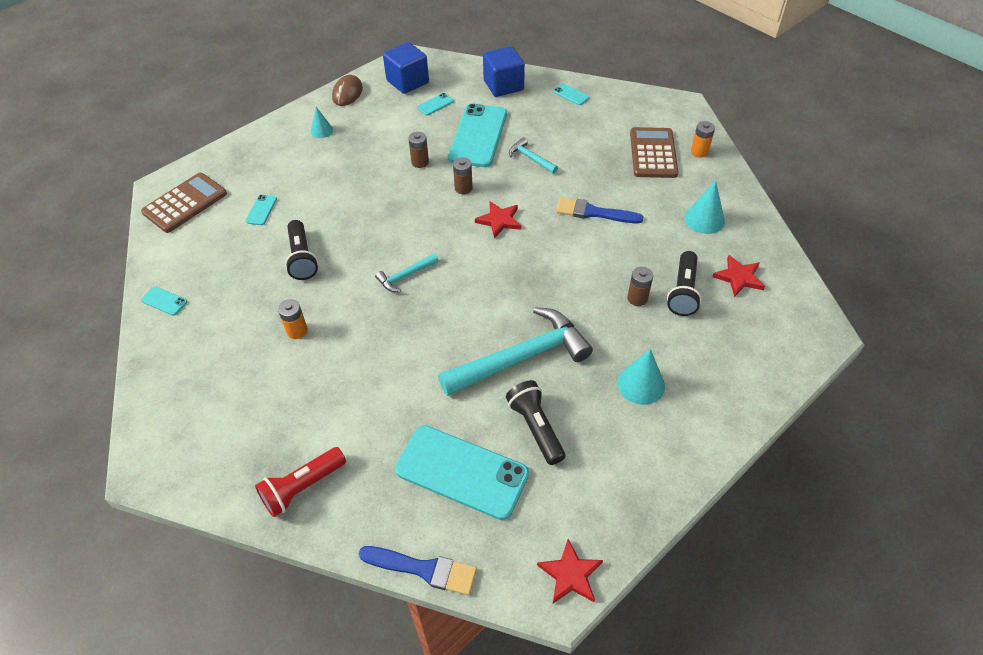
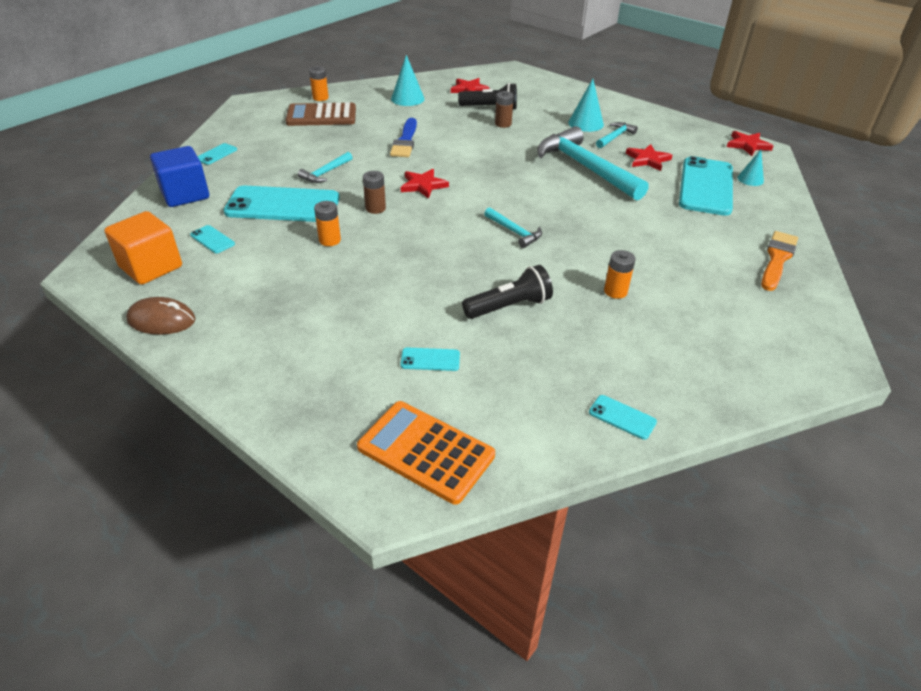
camera: 100 degrees left, 10 degrees down
brown calculator [141,173,227,233] -> orange calculator [357,401,495,505]
turquoise phone [141,286,188,316] -> turquoise phone turned 75 degrees counterclockwise [589,395,657,440]
red flashlight [255,447,346,517] -> orange brush [761,231,798,291]
turquoise cone [310,107,333,138] -> turquoise cone moved to [737,150,764,186]
blue brush [358,546,477,595] -> none
blue cube [383,42,429,94] -> orange cube [104,211,182,285]
brown battery [408,132,429,168] -> orange battery [314,201,341,246]
black flashlight [506,380,565,465] -> red star [626,144,672,171]
none -> turquoise hammer [596,122,638,148]

